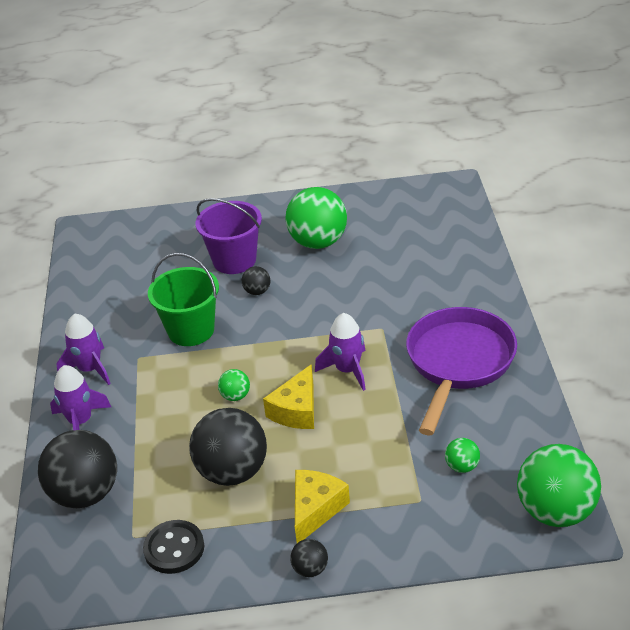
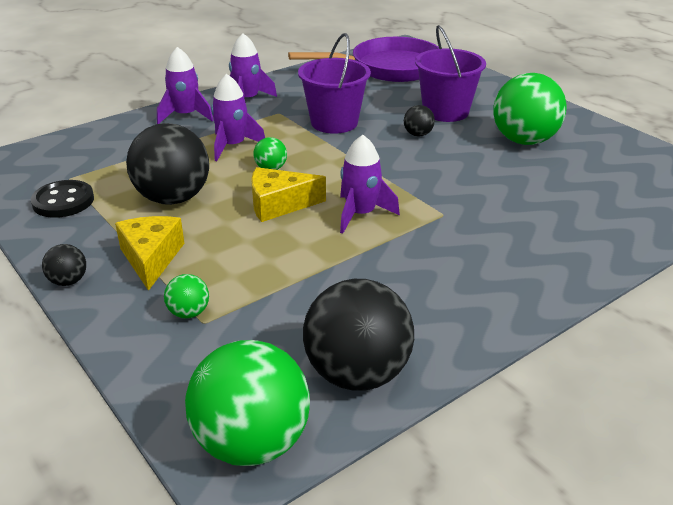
camera: 55 degrees right, 5 degrees down
black ball [38,430,117,508] -> black ball moved to [303,279,414,391]
green bucket [148,253,219,346] -> purple bucket [298,33,371,134]
yellow cheese [295,470,350,543] -> yellow cheese turned 90 degrees counterclockwise [115,216,185,291]
purple pan [406,307,517,436] -> purple pan moved to [288,37,439,82]
green ball [445,438,480,473] -> green ball moved to [164,274,209,319]
none -> purple rocket [211,74,265,161]

